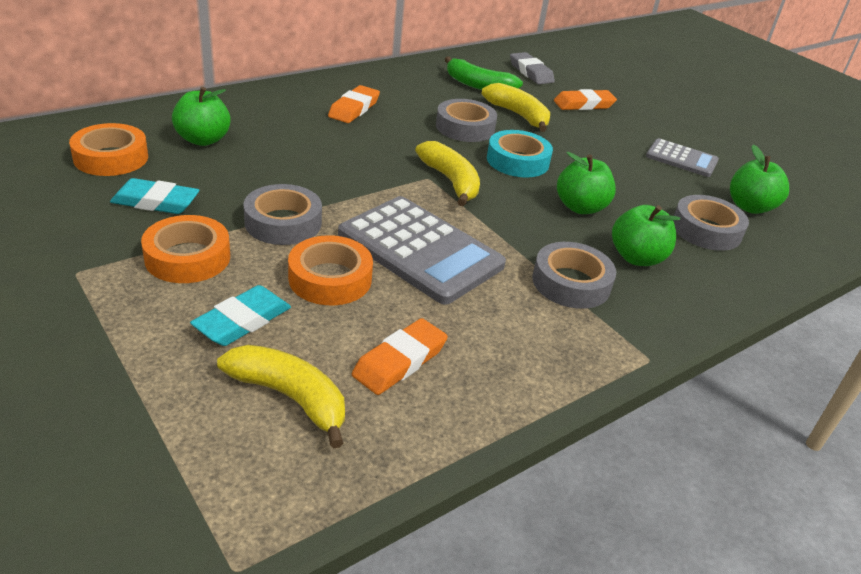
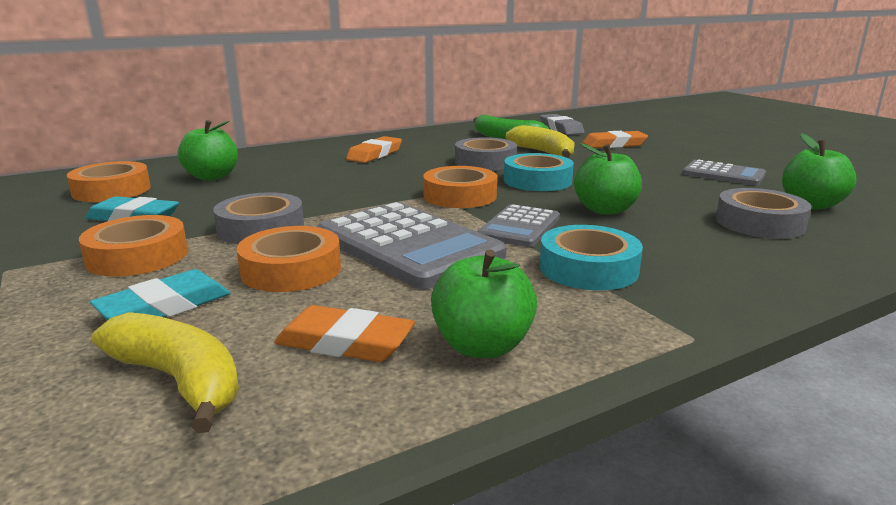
camera: 10 degrees right, 15 degrees down
orange eraser [352,318,448,395] -> orange eraser turned 60 degrees clockwise [274,305,415,362]
yellow banana [415,141,480,206] -> orange tape [423,166,497,208]
grey tape [532,242,616,309] -> turquoise tape [539,225,643,290]
green apple [612,205,680,266] -> green apple moved to [431,249,537,358]
none -> grey calculator [477,204,560,247]

